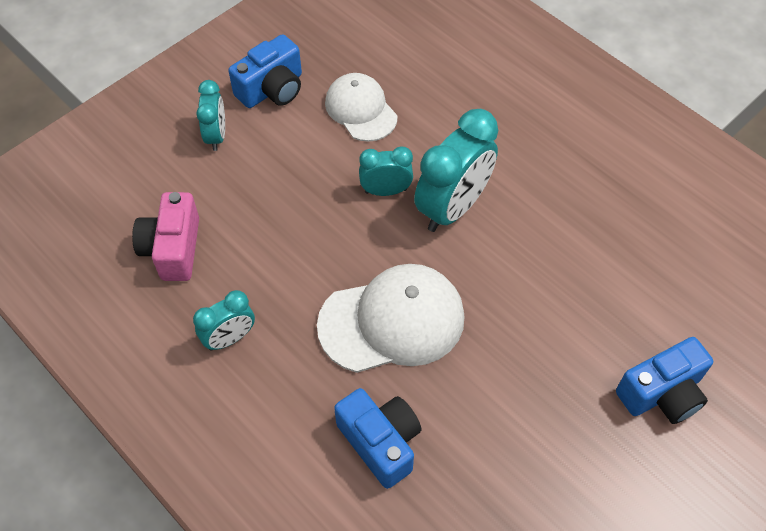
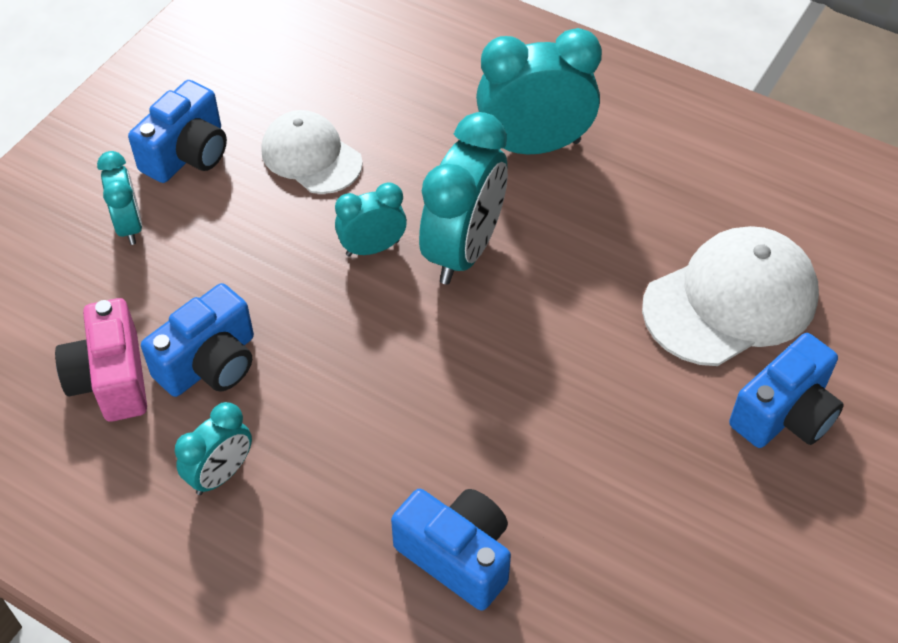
camera: 15 degrees left, 5 degrees down
white cap [317,264,465,373] -> white cap moved to [642,226,819,366]
none -> blue camera [141,283,254,397]
none -> turquoise clock [476,28,602,154]

